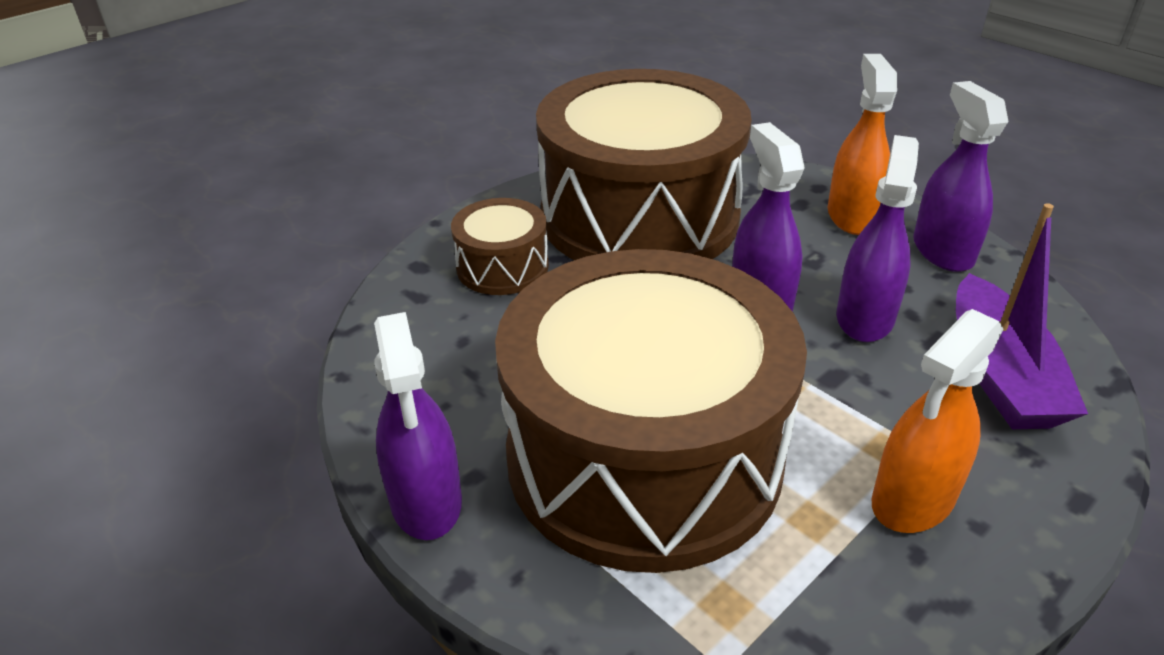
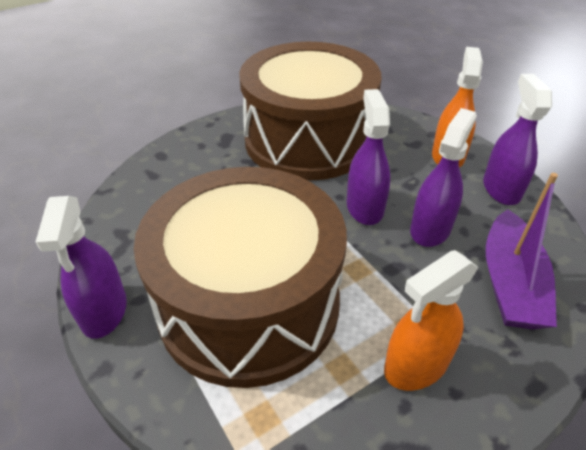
camera: 10 degrees right, 5 degrees up
brown drum [451,198,549,295] -> none

